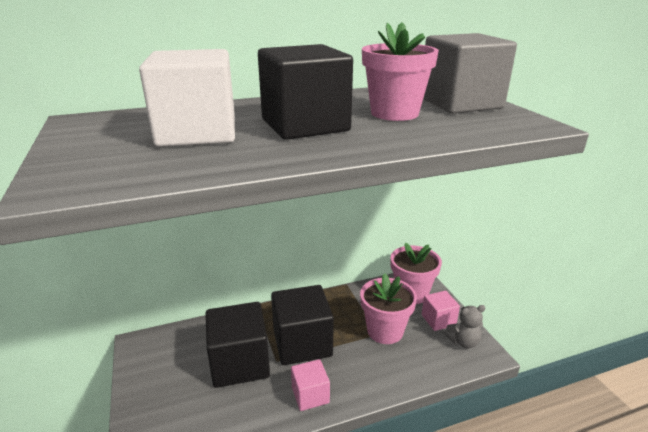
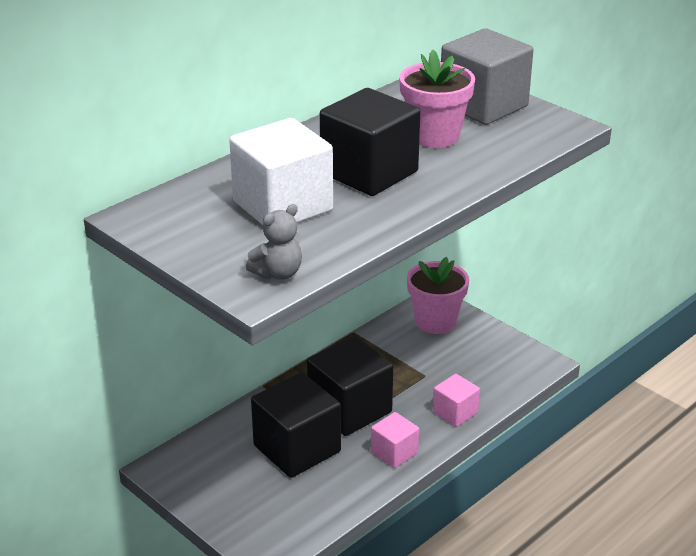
camera: 25 degrees left, 5 degrees up
pink flower pot [360,273,417,344] -> none
pink cube [422,291,460,331] -> pink cube moved to [433,374,480,427]
grey teddy bear [444,305,486,348] -> grey teddy bear moved to [246,204,302,280]

